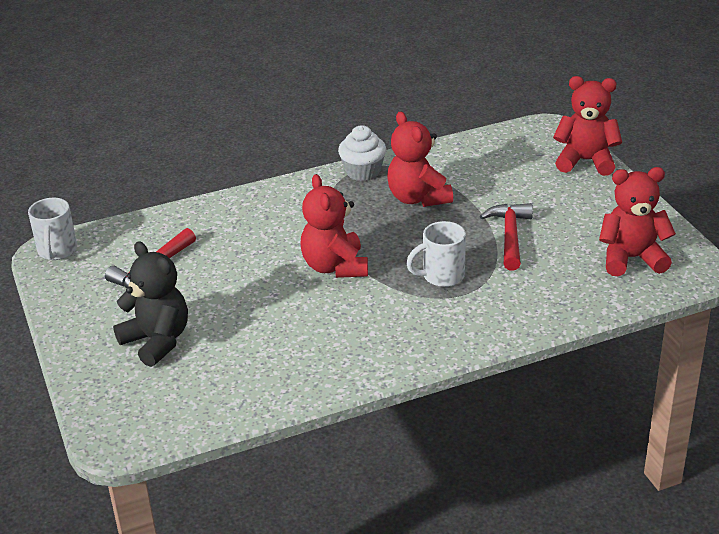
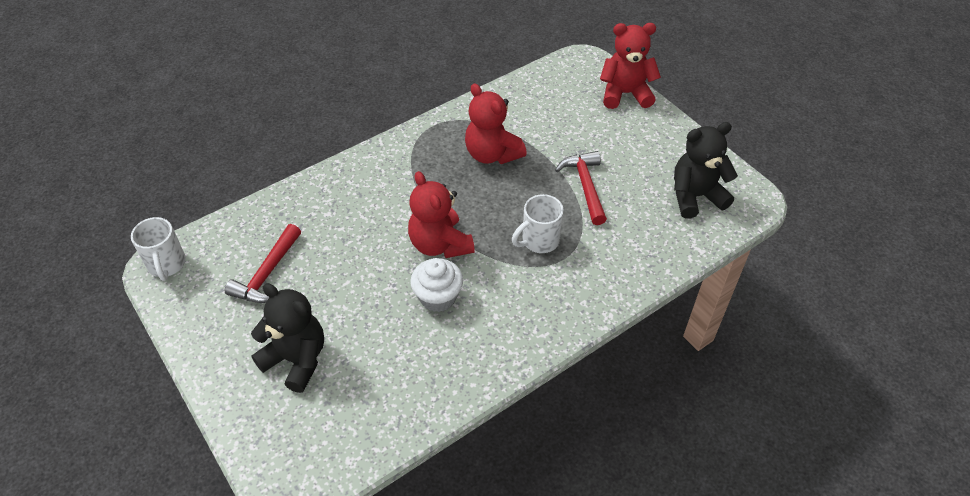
camera: 15 degrees left, 15 degrees up
white cupcake [338,125,386,181] -> white cupcake moved to [410,258,463,312]
red teddy bear [599,167,676,276] -> black teddy bear [674,122,738,219]

